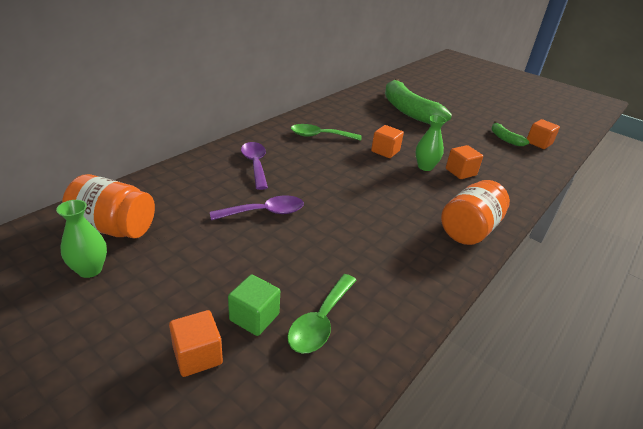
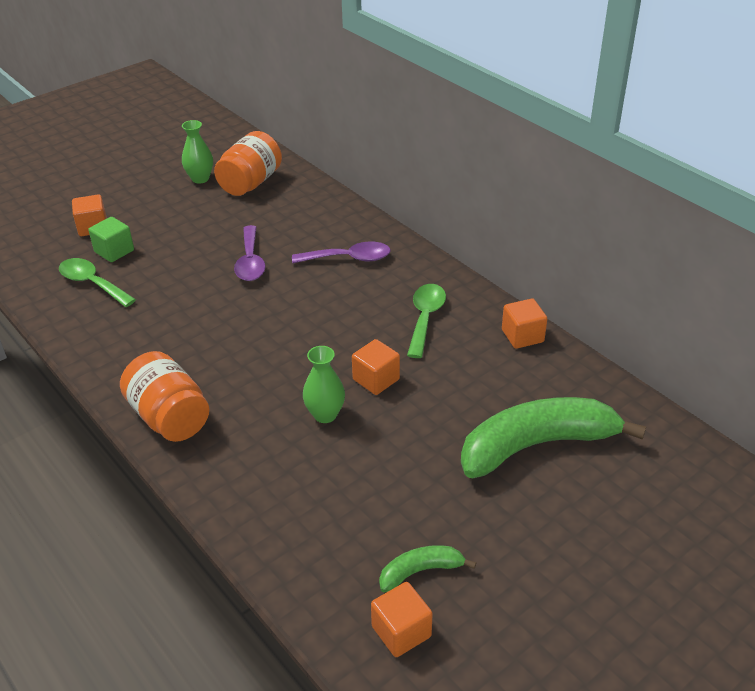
camera: 105 degrees right, 5 degrees up
orange cube [446,145,483,179] -> orange cube moved to [502,299,547,349]

